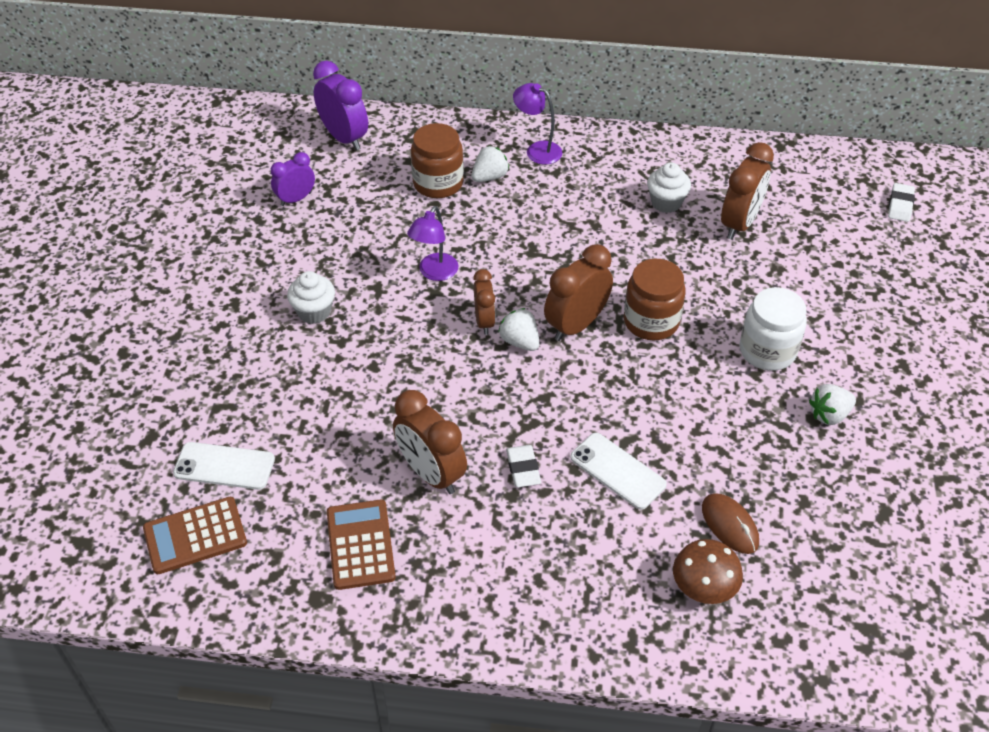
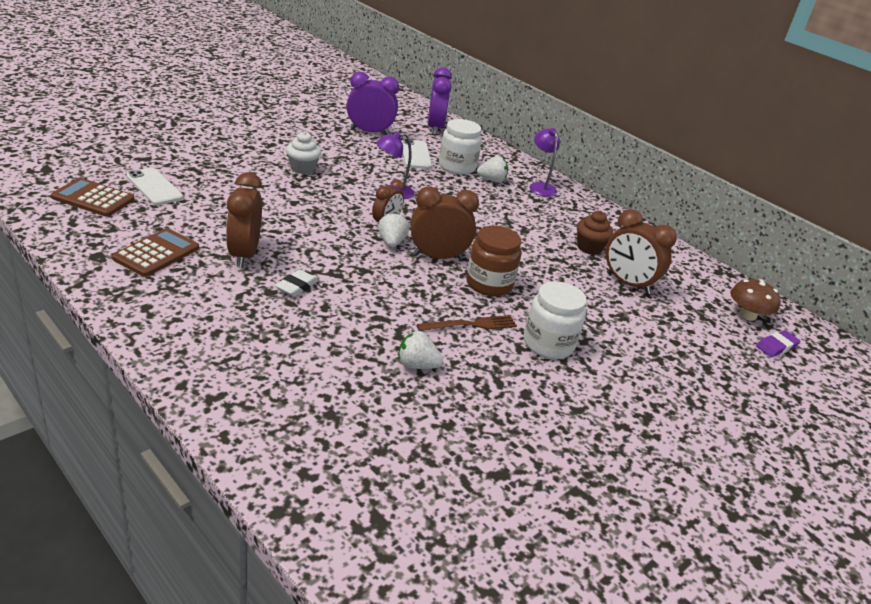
camera: 35 degrees right, 15 degrees down
purple clock [271,152,315,206] -> purple clock [347,72,399,135], size x1.60
brown jar [411,123,464,198] -> white jar [439,119,482,175]
white phone [570,433,667,510] -> white phone moved to [401,139,432,169]
white cupcake [647,162,691,213] -> brown cupcake [577,211,613,255]
brown mushroom [673,539,743,604] -> brown mushroom moved to [731,279,780,321]
brown mouse [702,493,759,554] -> none
brown clock [721,142,774,239] -> brown clock turned 60 degrees clockwise [606,209,677,294]
white strawberry [809,384,856,425] -> white strawberry moved to [398,331,443,369]
white eraser [888,183,915,222] -> purple eraser [756,330,800,357]
none -> brown fork [417,315,517,331]

